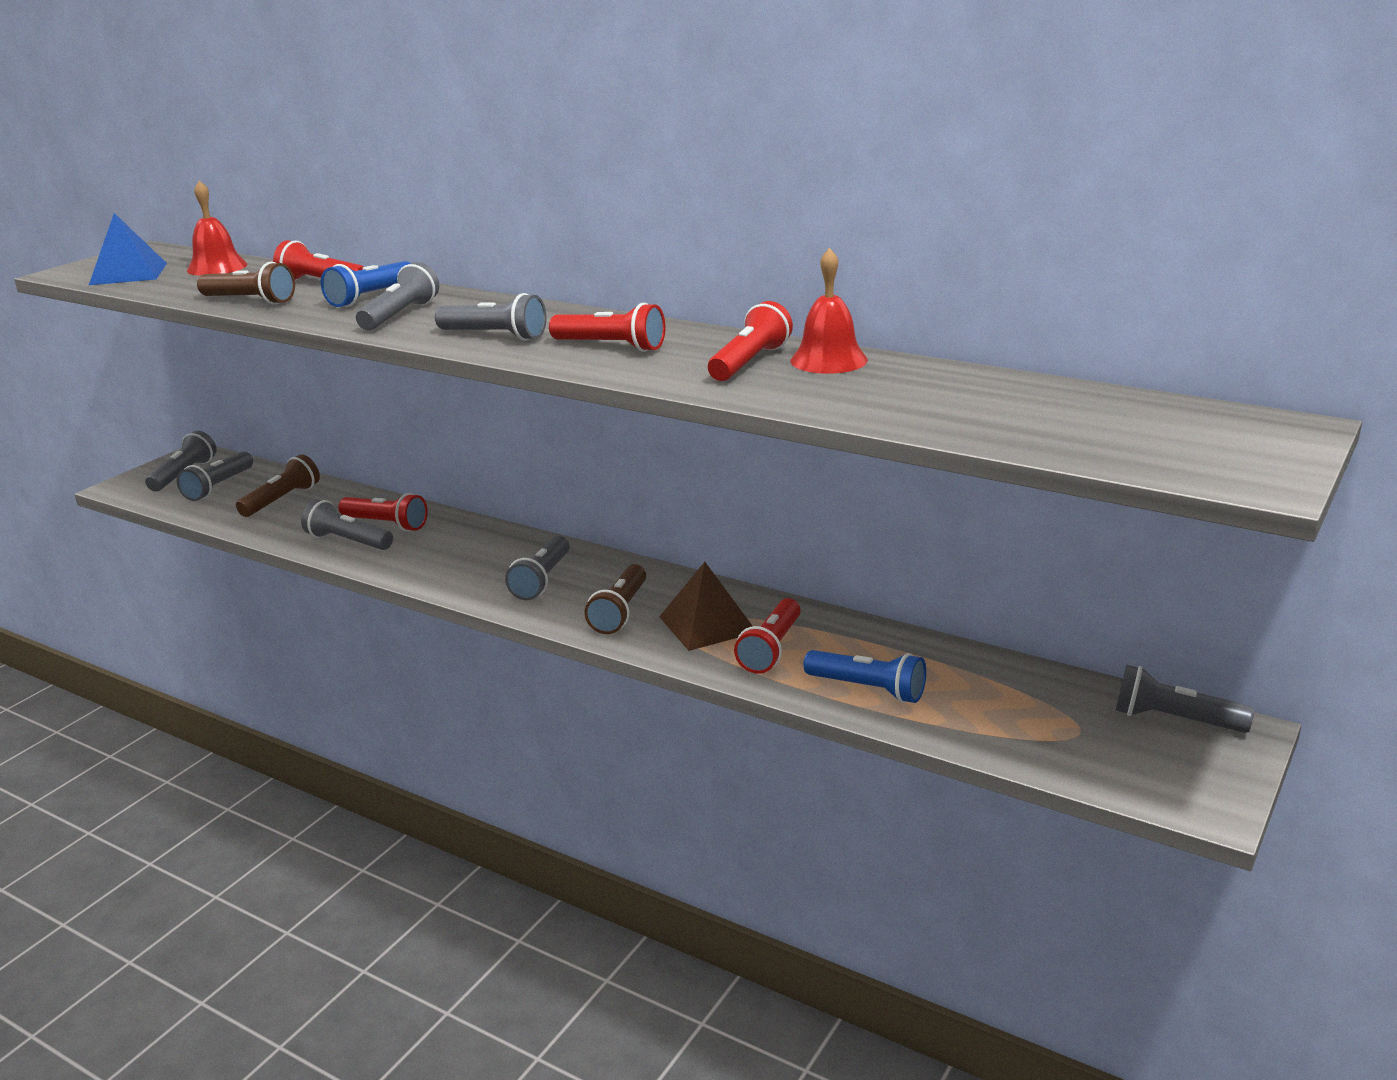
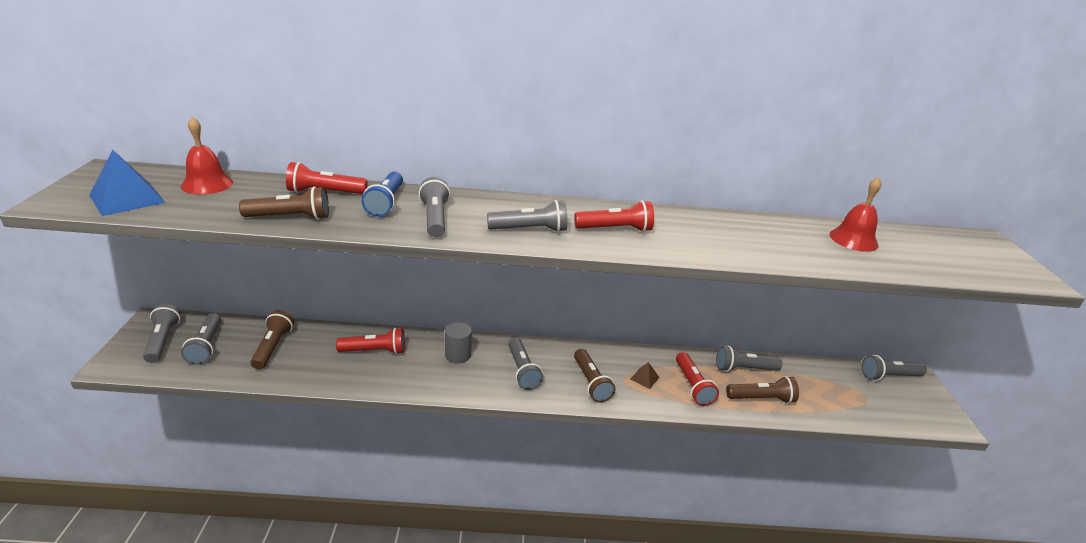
camera: 35 degrees left, 5 degrees up
grey flashlight [301,499,393,550] -> grey flashlight moved to [716,346,782,372]
brown pyramid [659,562,753,651] -> brown pyramid [630,362,660,389], size x0.50
red flashlight [708,301,793,381] -> none
red bell [791,248,868,374] -> red bell moved to [829,177,882,252]
blue flashlight [804,650,926,703] -> brown flashlight [726,376,799,404]
none -> grey cylinder [445,322,472,363]

